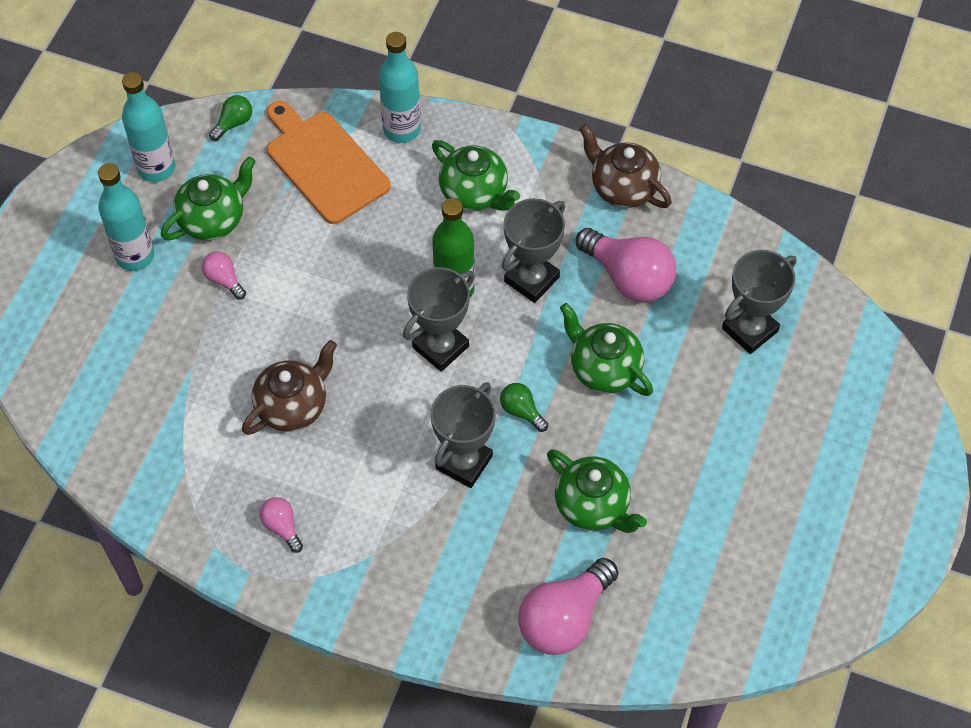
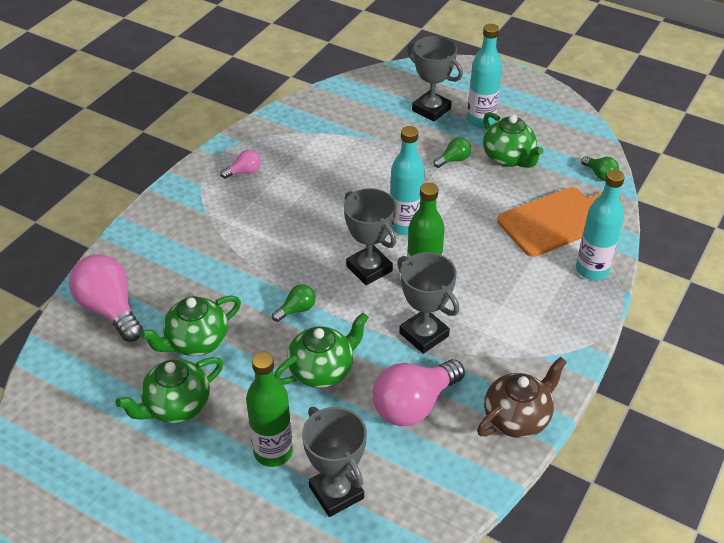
camera: 100 degrees right, 15 degrees down
turquoise bottle [122,72,175,182] -> turquoise bottle moved to [390,126,425,235]
pink light bulb [202,251,246,300] -> green light bulb [433,137,471,168]
brown teapot [242,340,337,435] -> none
grey trophy [431,382,496,488] -> grey trophy moved to [407,36,463,122]
green teapot [432,140,520,211] -> green teapot moved to [115,357,223,423]
none -> green bottle [246,352,293,467]

